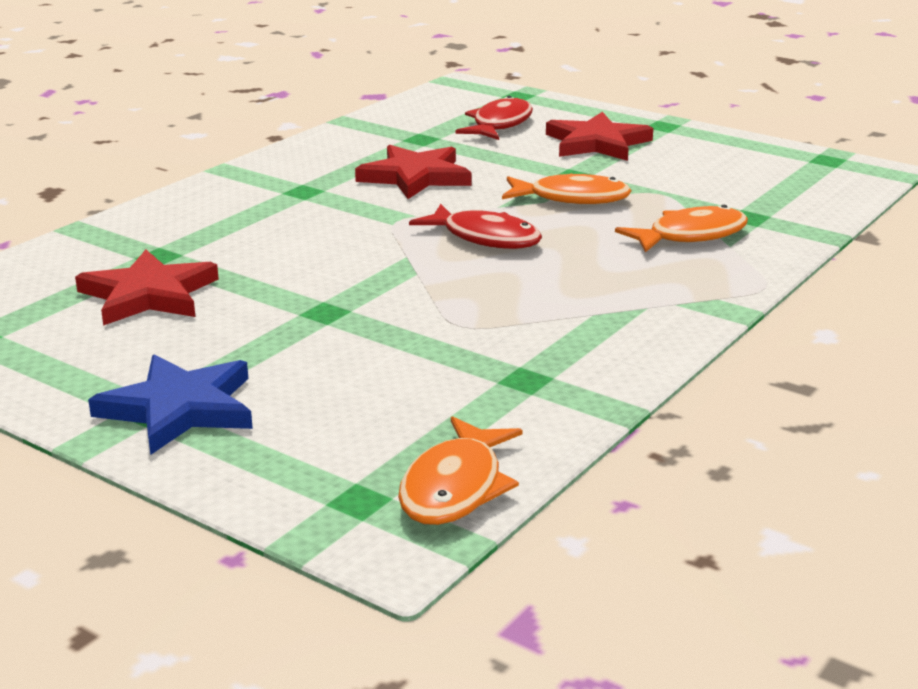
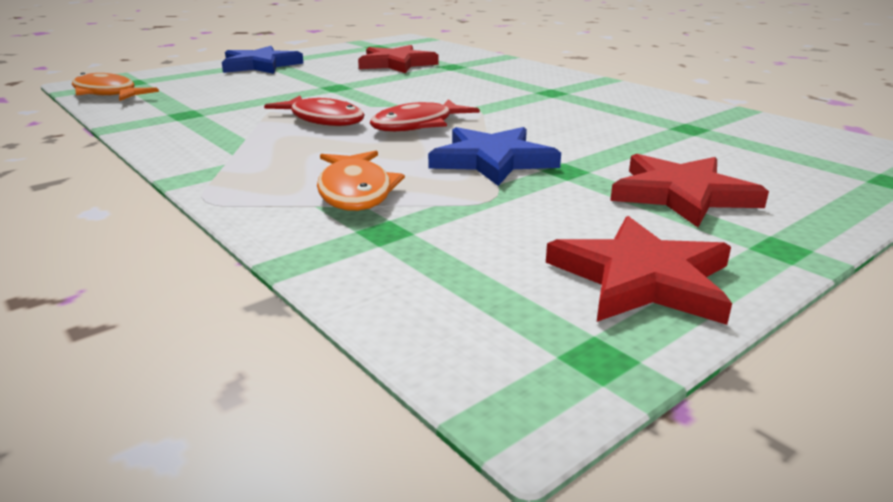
camera: 105 degrees right, 0 degrees up
red star [355,145,471,199] -> red star moved to [546,216,732,325]
red fish [455,96,533,140] -> red fish moved to [264,96,365,126]
orange fish [502,173,632,204] -> blue star [428,127,561,186]

